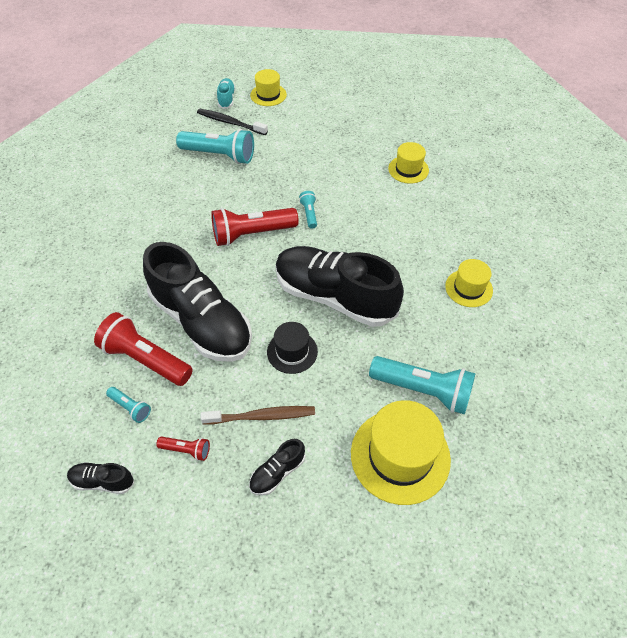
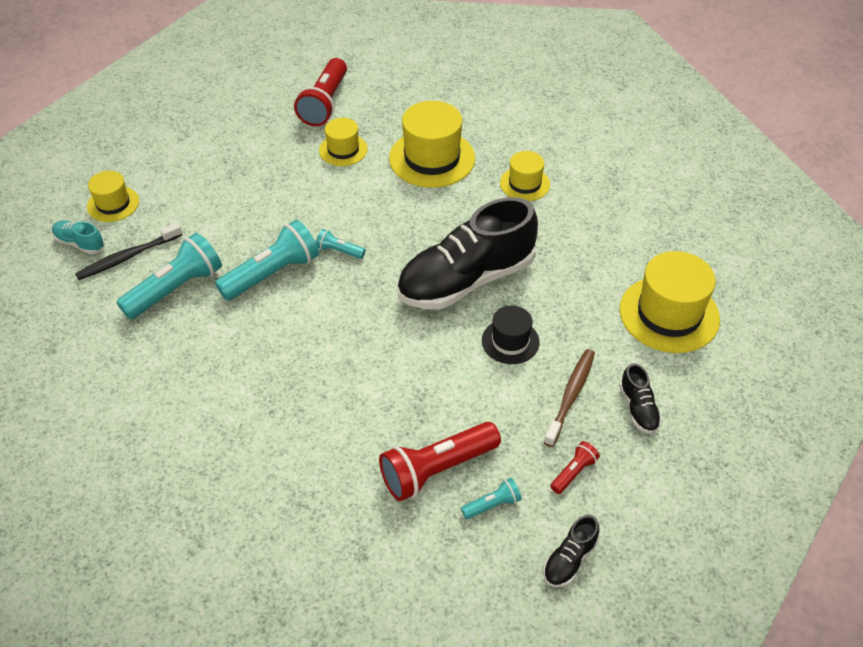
camera: 60 degrees left, 5 degrees down
black shoe [143,242,252,362] -> none
red flashlight [211,208,299,246] -> red flashlight moved to [294,58,347,126]
turquoise flashlight [369,356,476,415] -> turquoise flashlight moved to [215,220,319,301]
none -> yellow hat [389,101,475,188]

